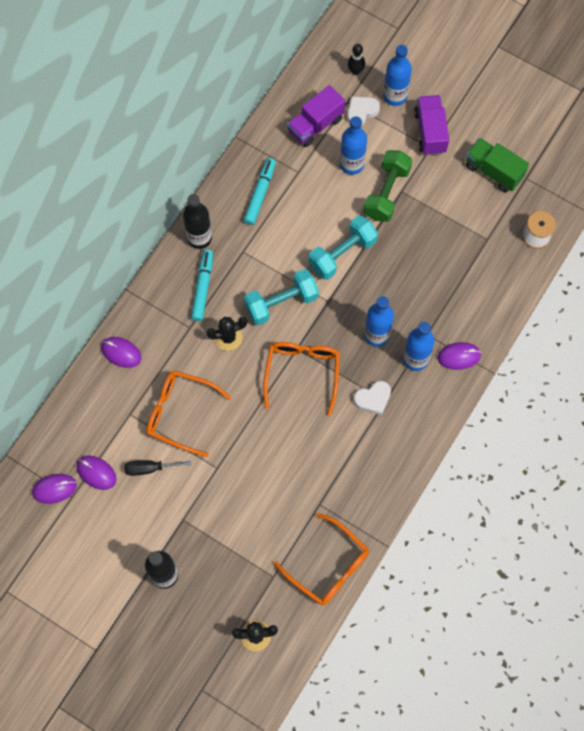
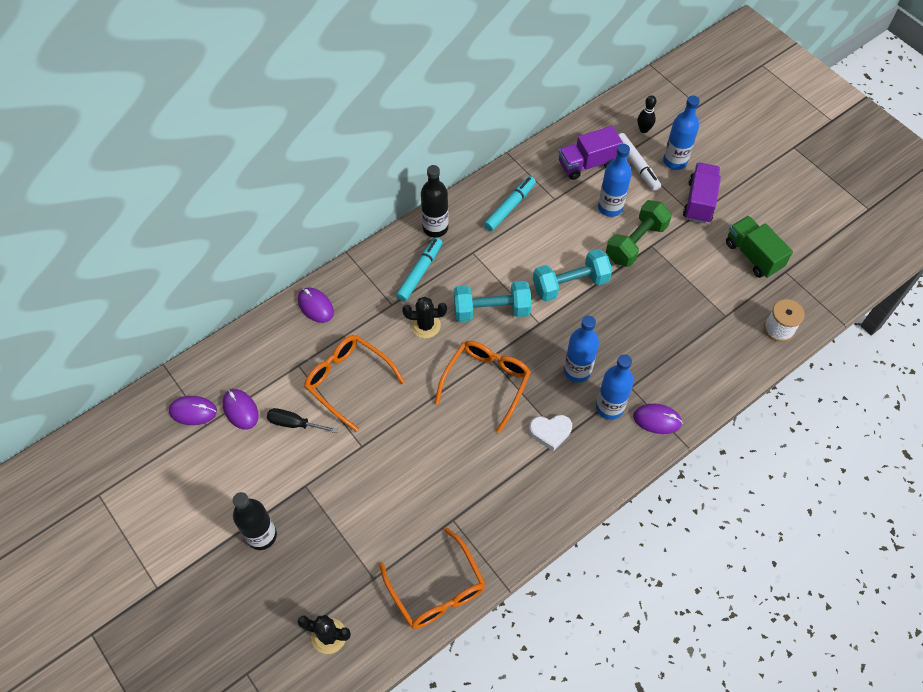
camera: 20 degrees right, 10 degrees down
white heart [347,96,380,126] -> white marker [619,133,661,191]

